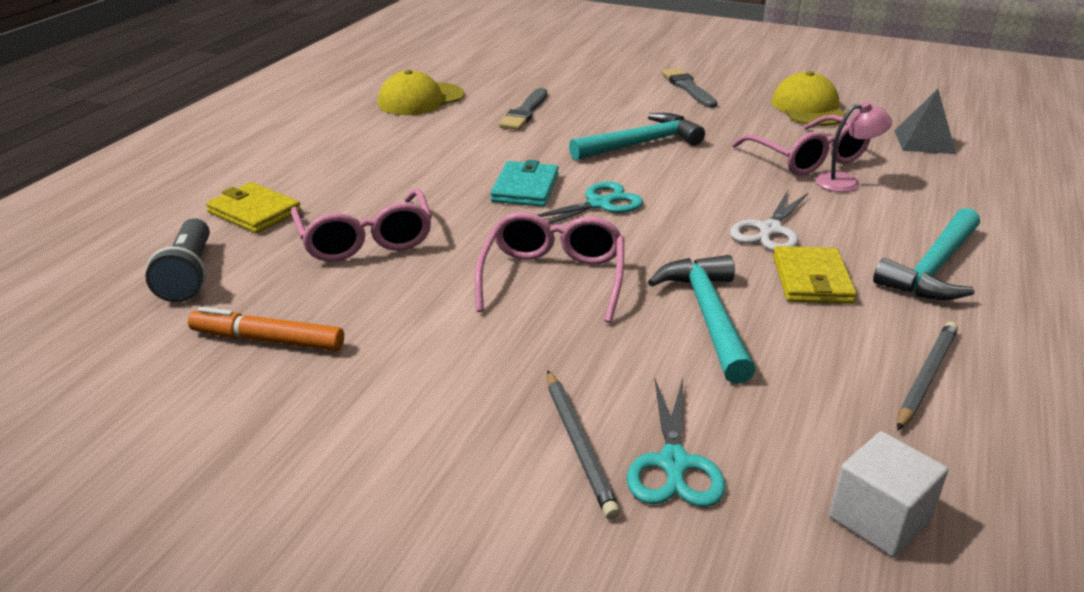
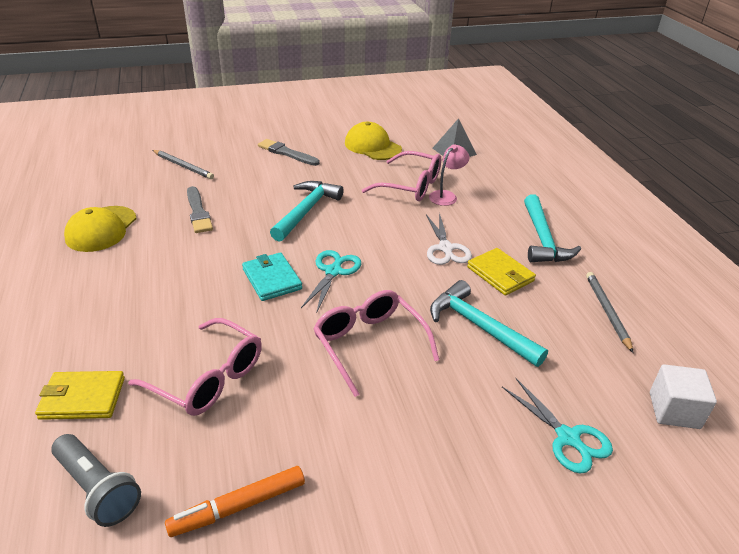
camera: 40 degrees left, 5 degrees up
grey pencil [547,370,620,520] -> grey pencil moved to [153,150,214,179]

